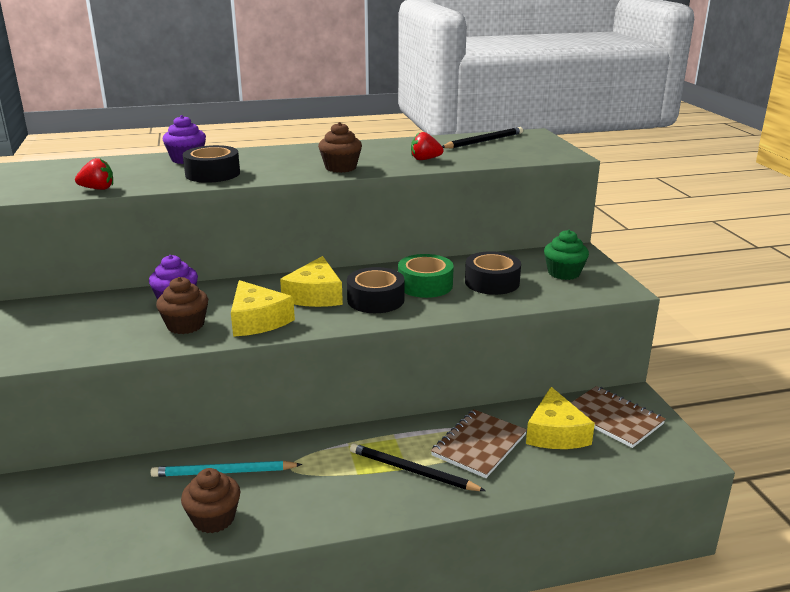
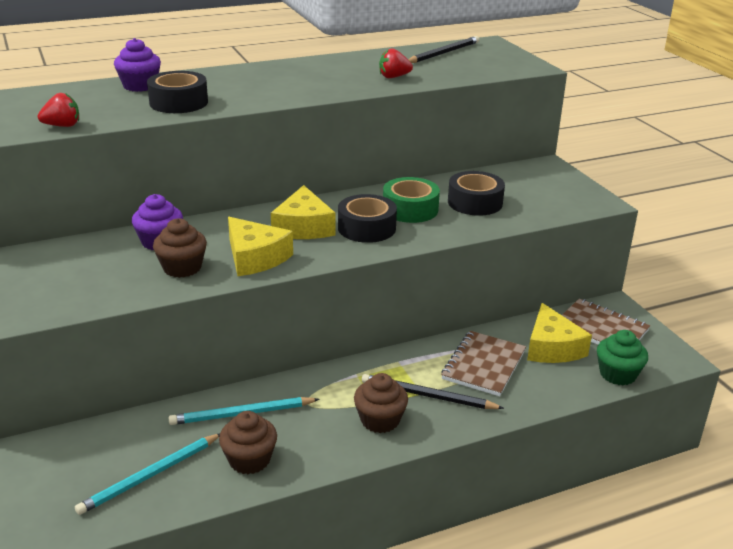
camera: 10 degrees left, 5 degrees up
brown cupcake [318,122,362,173] -> brown cupcake moved to [354,373,408,433]
green cupcake [544,230,589,280] -> green cupcake moved to [597,330,648,386]
none -> turquoise pencil [75,433,220,515]

